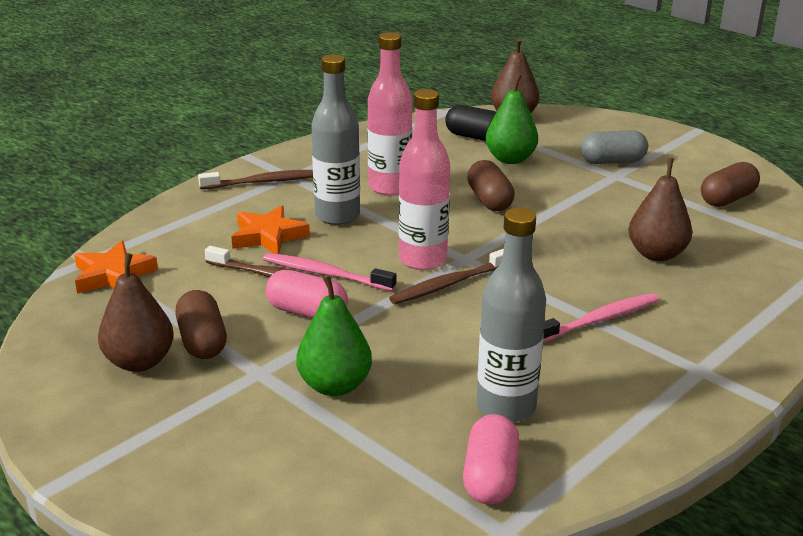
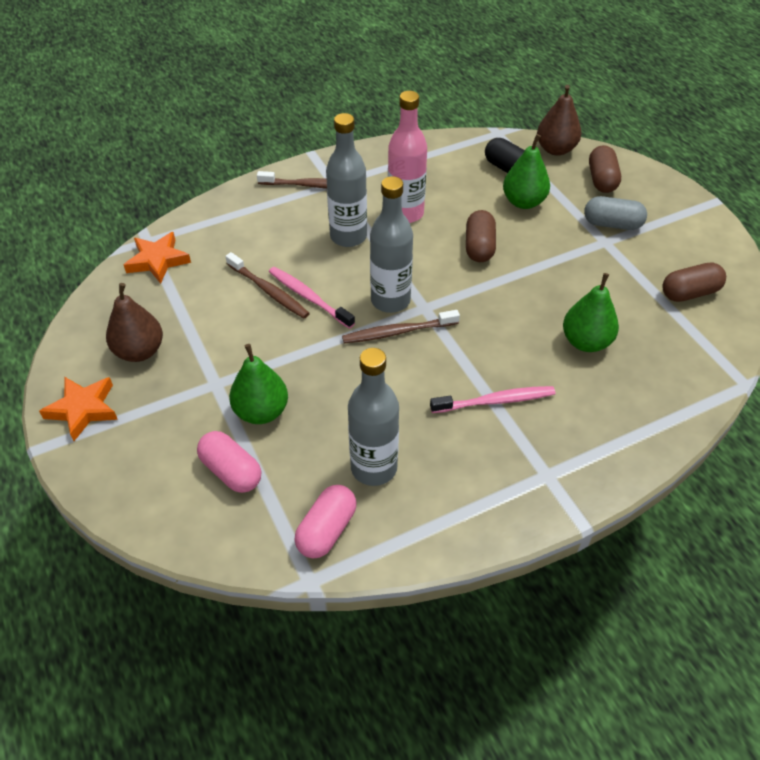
camera: 20 degrees right, 20 degrees up
brown capsule [175,290,227,359] -> brown capsule moved to [589,145,621,193]
orange star [231,206,310,254] -> orange star moved to [39,377,118,441]
pink capsule [266,270,348,318] -> pink capsule moved to [197,431,261,493]
pink bottle [399,89,450,270] -> grey bottle [370,176,413,313]
brown pear [628,158,692,261] -> green pear [563,273,619,352]

